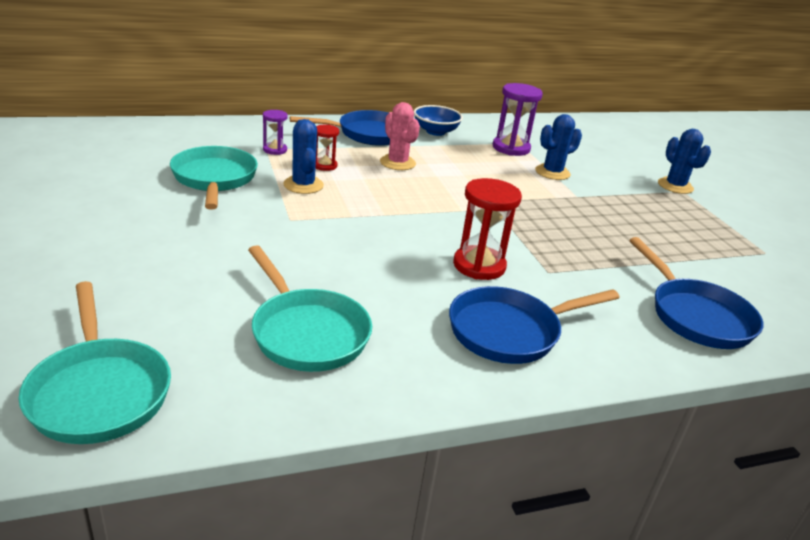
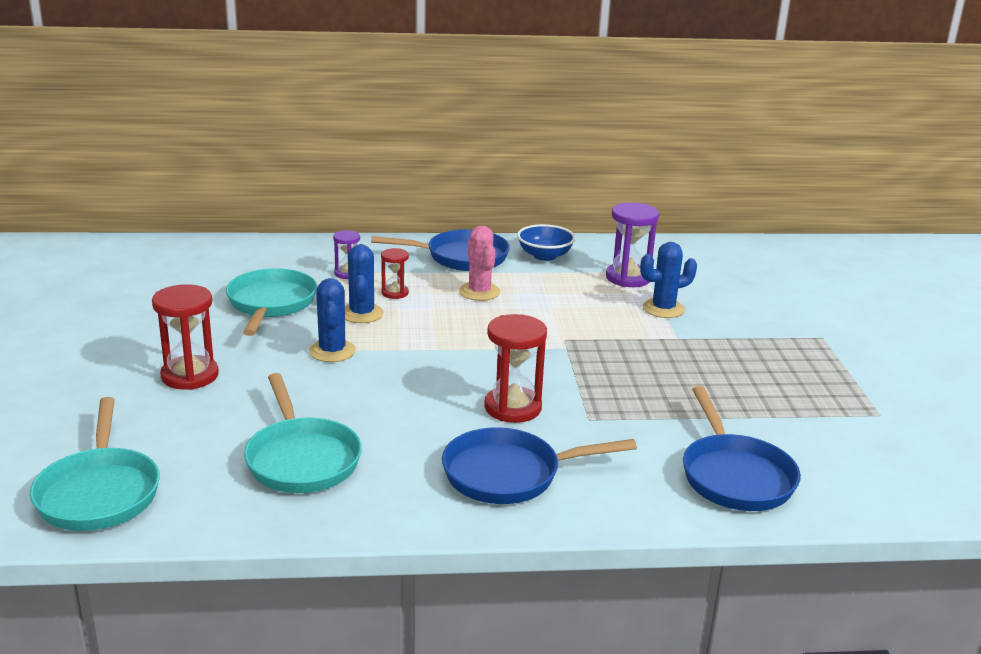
camera: 15 degrees right, 5 degrees down
blue cactus [658,129,711,194] -> blue cactus moved to [309,278,356,362]
none -> red hourglass [152,284,219,390]

